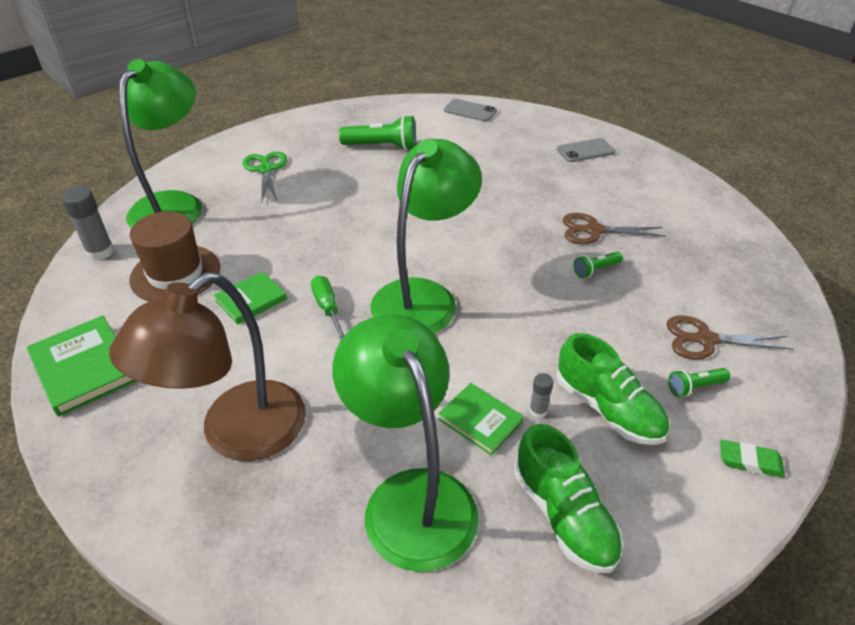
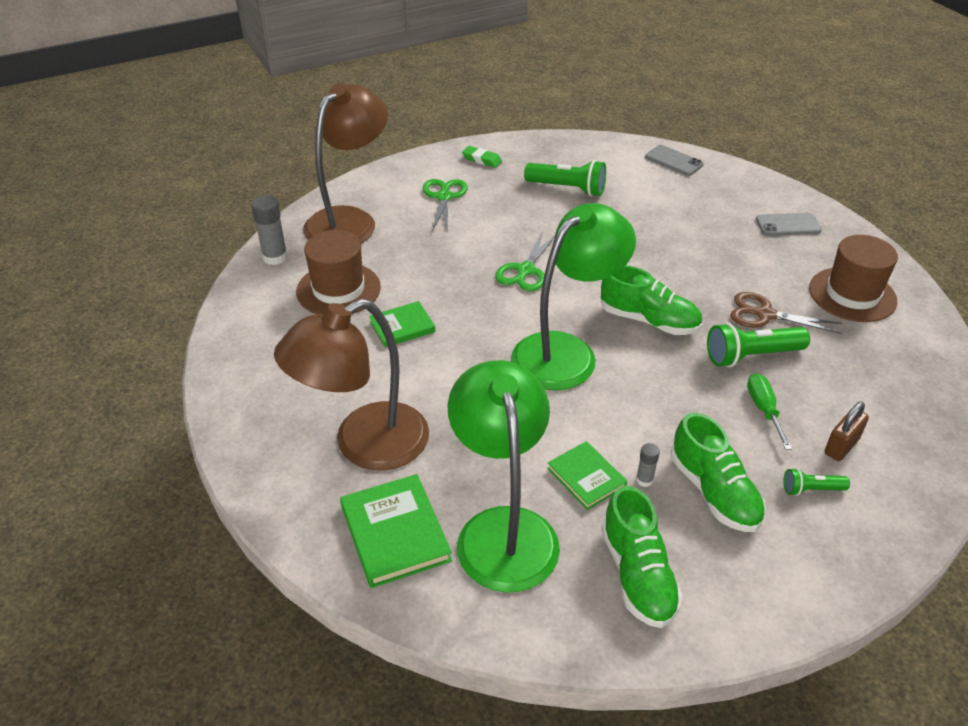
camera: 15 degrees right, 0 degrees up
green book [27,316,137,417] -> green book moved to [340,474,452,588]
green lamp [119,59,202,228] -> brown lamp [303,83,388,243]
green screwdriver [311,275,345,341] -> green screwdriver moved to [747,373,792,450]
green flashlight [574,252,623,278] -> green flashlight [707,323,810,367], size x1.85
brown scissors [666,316,794,360] -> brown padlock [824,401,869,461]
green eraser [720,440,785,478] -> green eraser moved to [462,146,502,168]
none -> green scissors [495,231,555,291]
none -> green shoe [601,265,702,335]
none -> brown hat [809,235,898,322]

